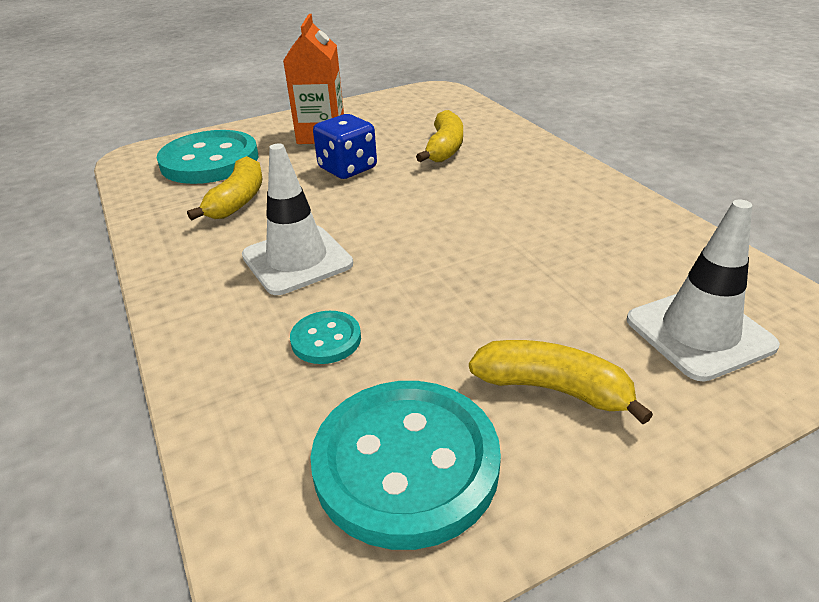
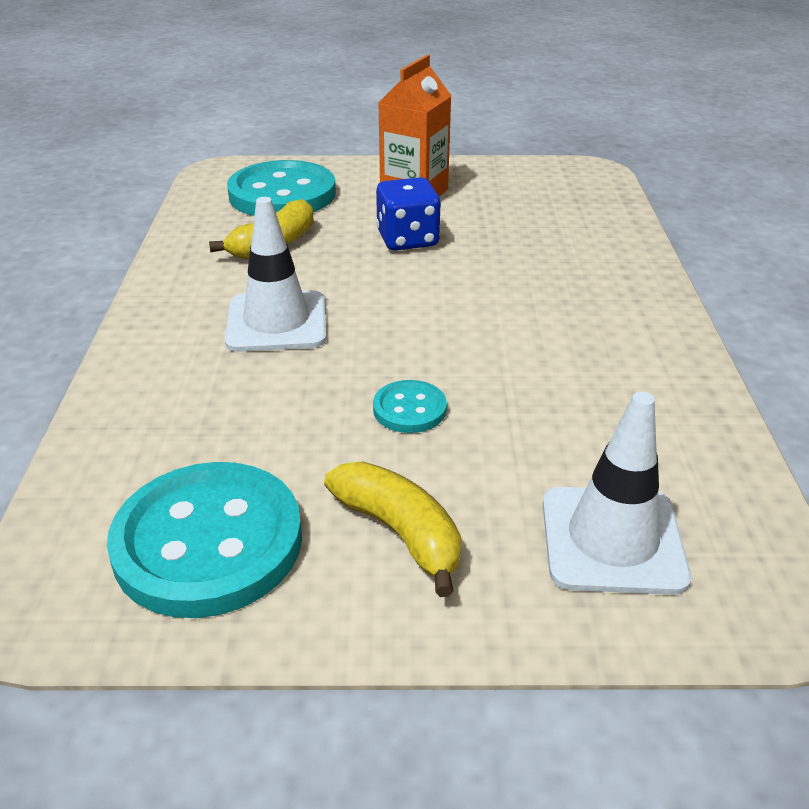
camera: 25 degrees right, 0 degrees up
turquoise button [290,311,361,364] -> turquoise button moved to [373,380,447,433]
yellow banana [416,110,463,162] -> none

